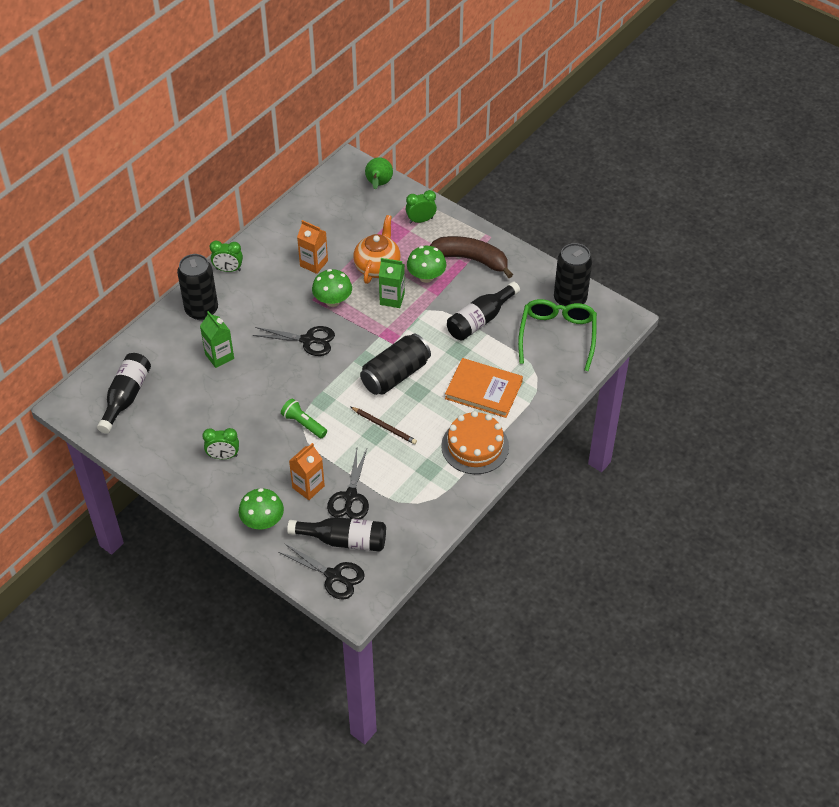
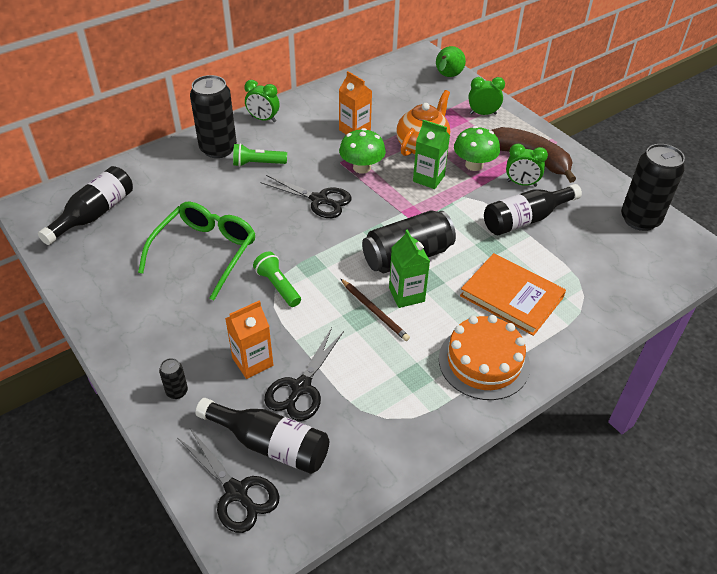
camera: 15 degrees right, 5 degrees down
green carton [200,311,234,368] -> green carton moved to [389,229,430,308]
green clock [202,428,239,459] -> green clock moved to [506,144,548,187]
green mushroom [239,488,284,529] -> black can [159,358,188,399]
green glasses [518,299,597,371] -> green glasses moved to [138,202,256,301]
none -> green flashlight [233,143,287,167]

